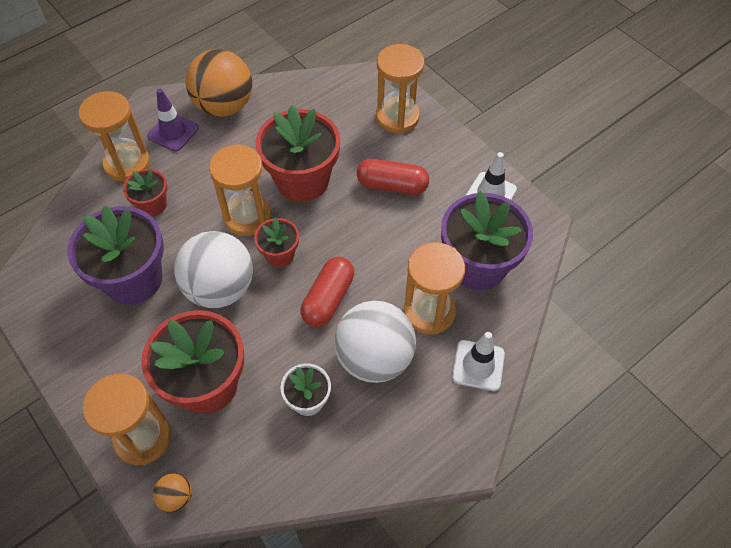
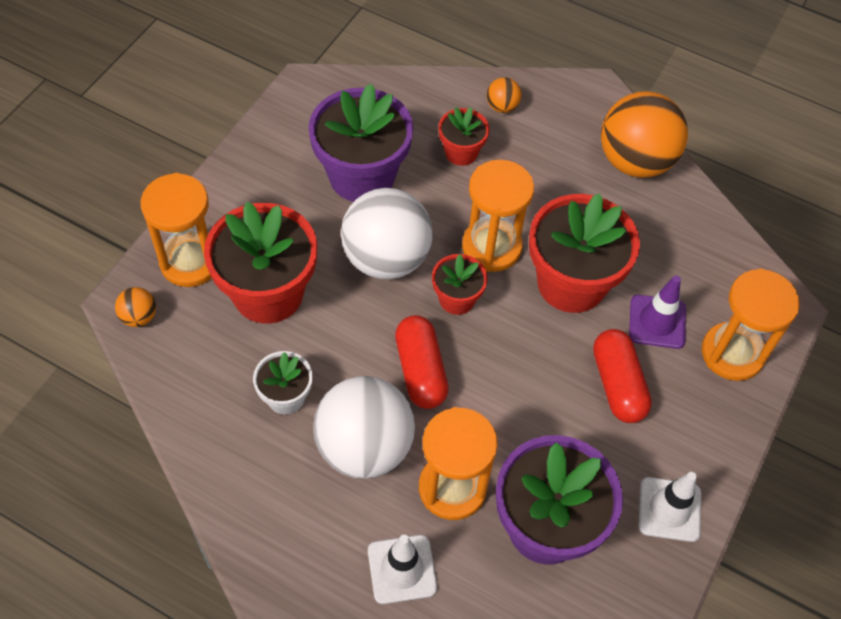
camera: 65 degrees right, 0 degrees up
orange hourglass [79,91,150,182] -> orange ball [487,77,521,113]
purple traffic cone [147,89,199,152] -> purple traffic cone moved to [629,276,686,349]
red capsule [300,257,354,327] -> red capsule turned 75 degrees clockwise [395,315,449,409]

